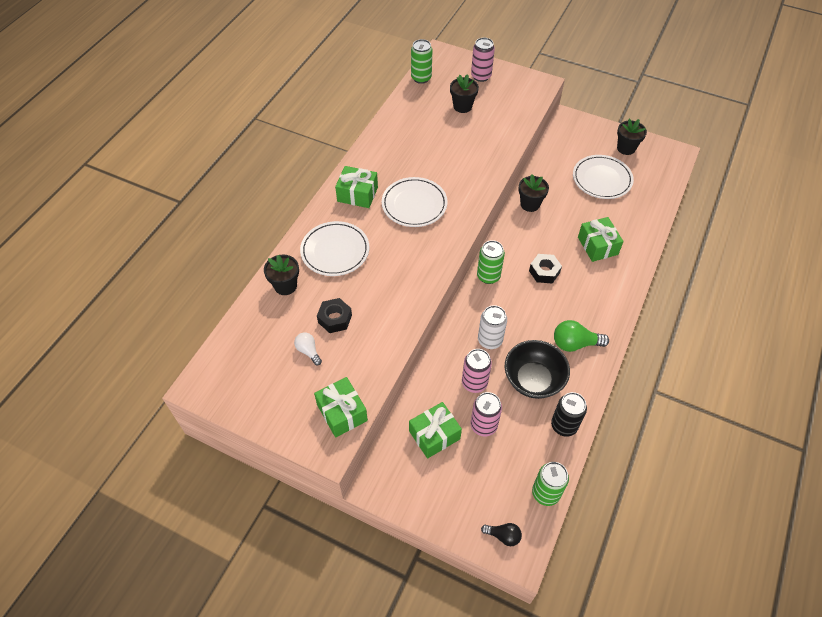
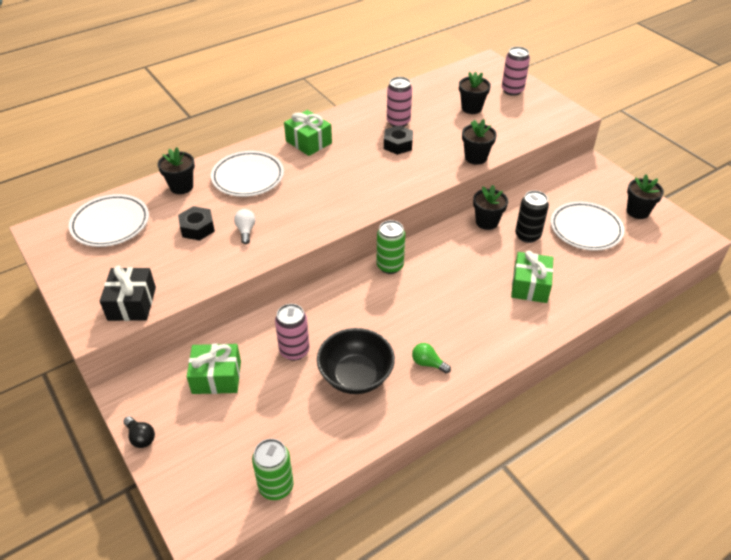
camera: 30 degrees right, 10 degrees down
white light bulb [294,332,322,365] -> white light bulb moved to [234,209,255,244]
green gift [314,377,368,438] -> black gift [100,266,156,321]
white plate [382,177,447,227] -> white plate moved to [69,194,149,247]
green can [411,39,433,84] -> none
pink can [471,392,502,436] -> pink can moved to [387,77,412,127]
white can [478,305,507,349] -> none
black light bulb [481,523,522,546] -> black light bulb moved to [123,416,155,448]
black nut [529,254,562,284] -> black nut moved to [384,125,413,155]
black can [551,392,587,437] -> black can moved to [515,191,549,243]
green light bulb [554,320,609,352] -> green light bulb [412,343,451,373], size x0.61
none -> black flower pot [462,119,497,165]

